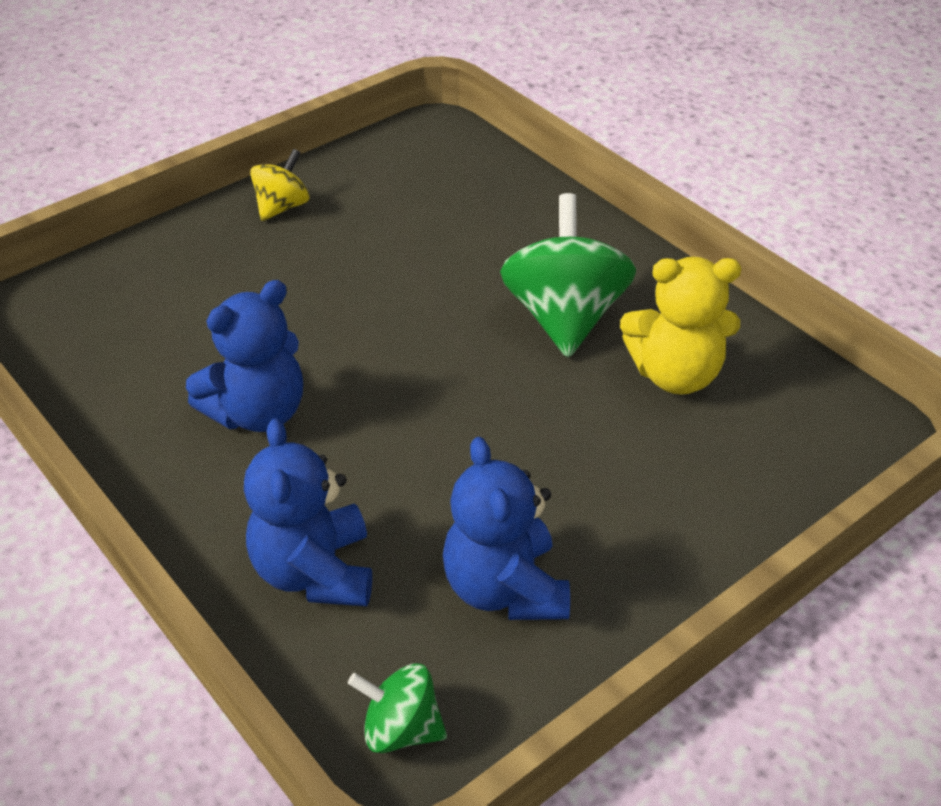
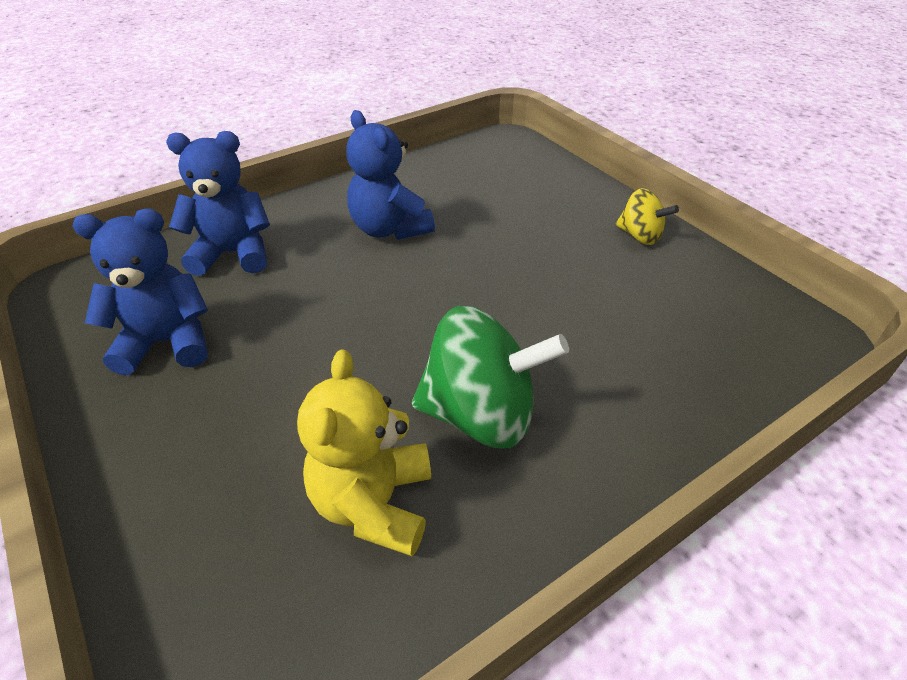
camera: 95 degrees right, 0 degrees up
green spinning top [348,663,447,753] -> none

